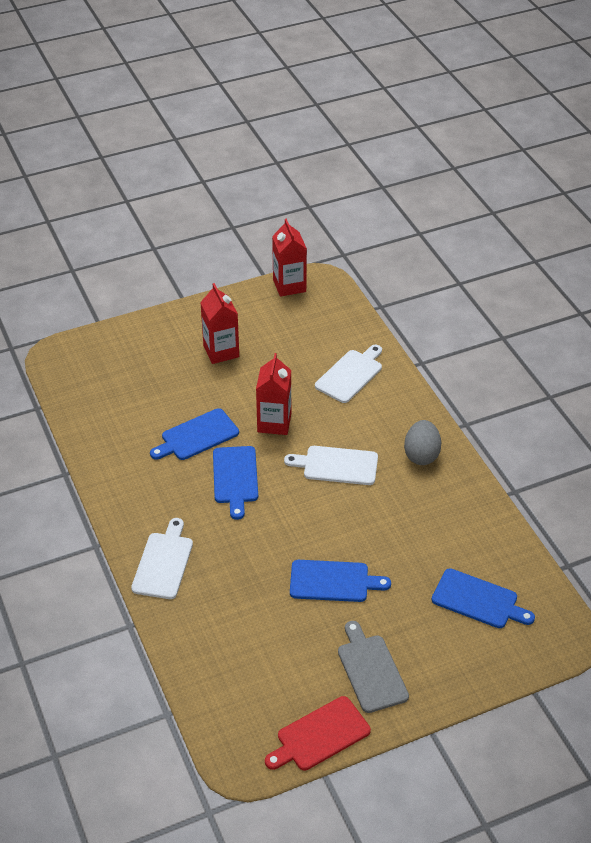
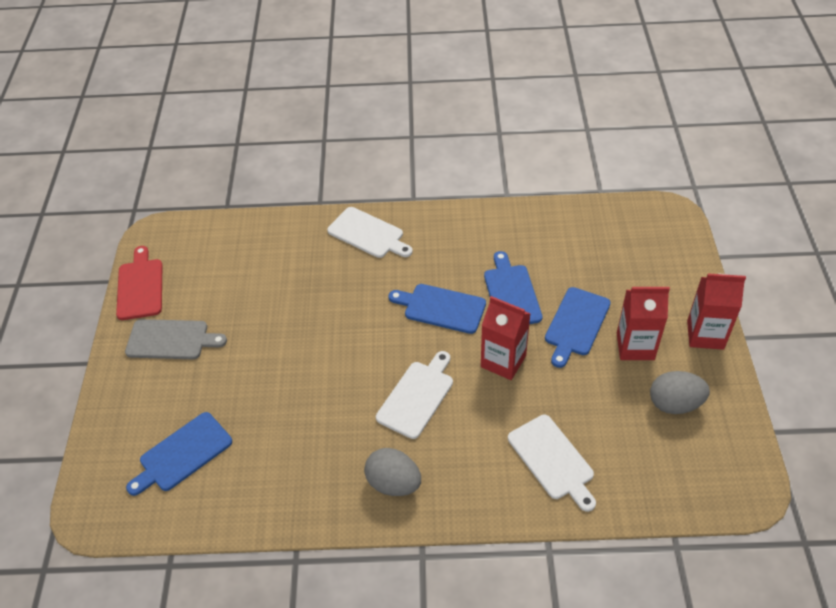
camera: 115 degrees right, 5 degrees up
red carton [272,218,307,297] -> red carton moved to [687,273,746,350]
blue cutting board [290,560,391,602] -> blue cutting board moved to [545,287,611,368]
none -> grey egg [650,371,710,414]

